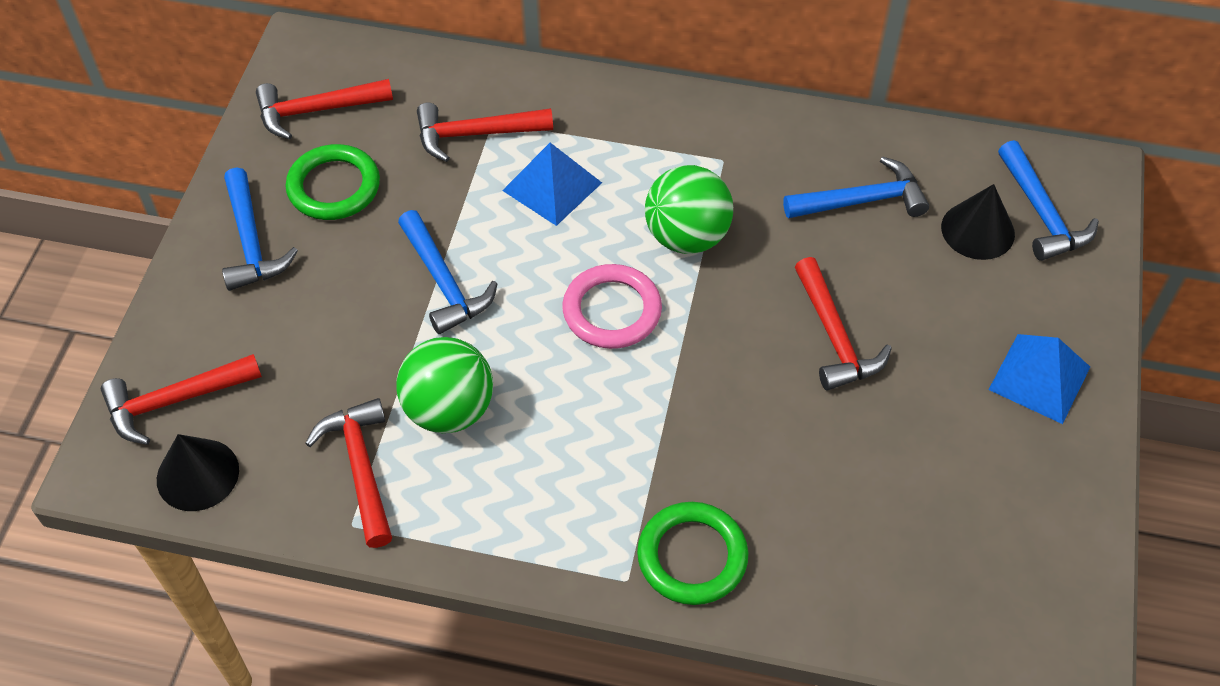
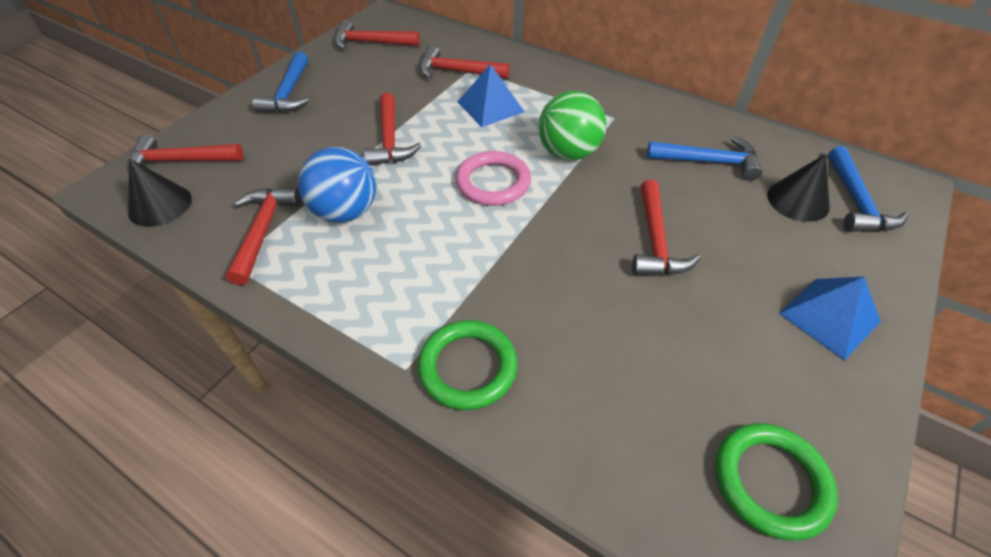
camera: 20 degrees right, 5 degrees down
green ring [286,144,380,220] -> green ring moved to [715,423,838,541]
green ball [397,337,493,433] -> blue ball [298,147,376,223]
blue hammer [398,210,497,334] -> red hammer [364,93,421,166]

